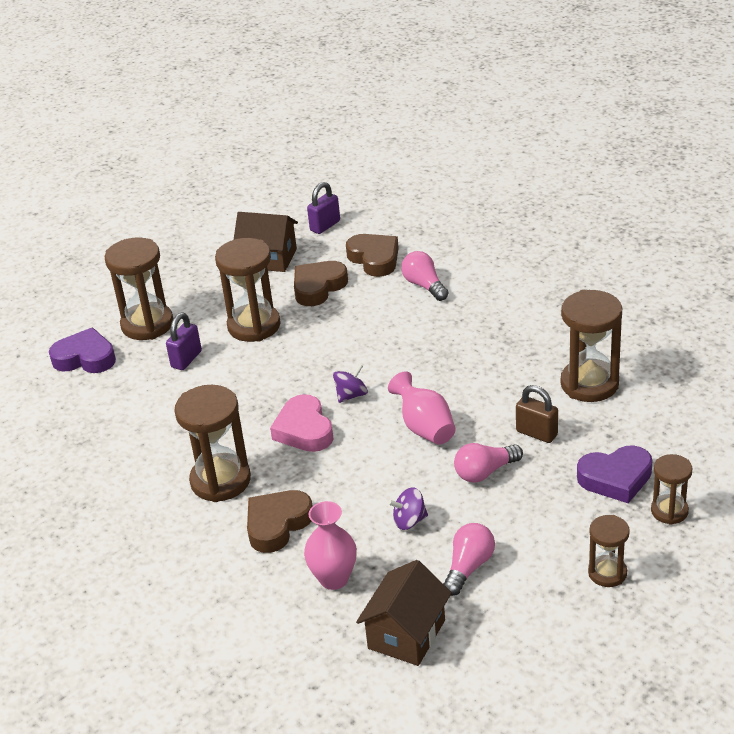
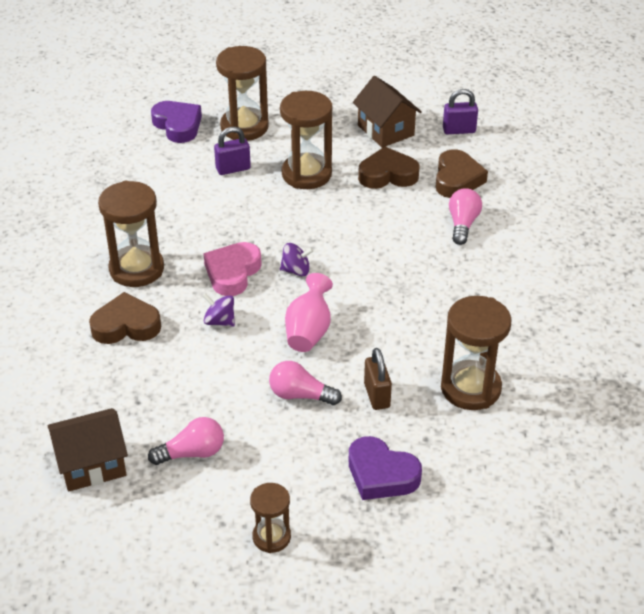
camera: 40 degrees right, 5 degrees up
pink vase [304,501,357,590] -> none
purple spinning top [388,487,428,530] -> purple spinning top moved to [203,293,235,327]
brown hourglass [651,454,692,525] -> none

